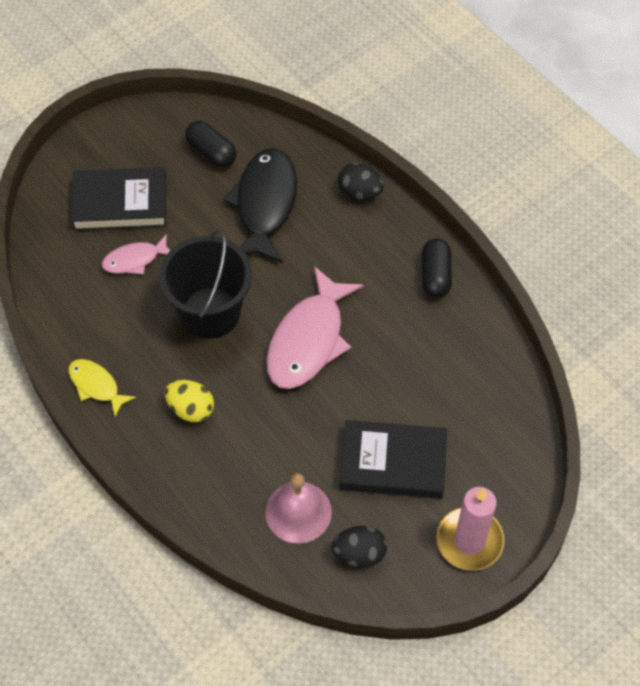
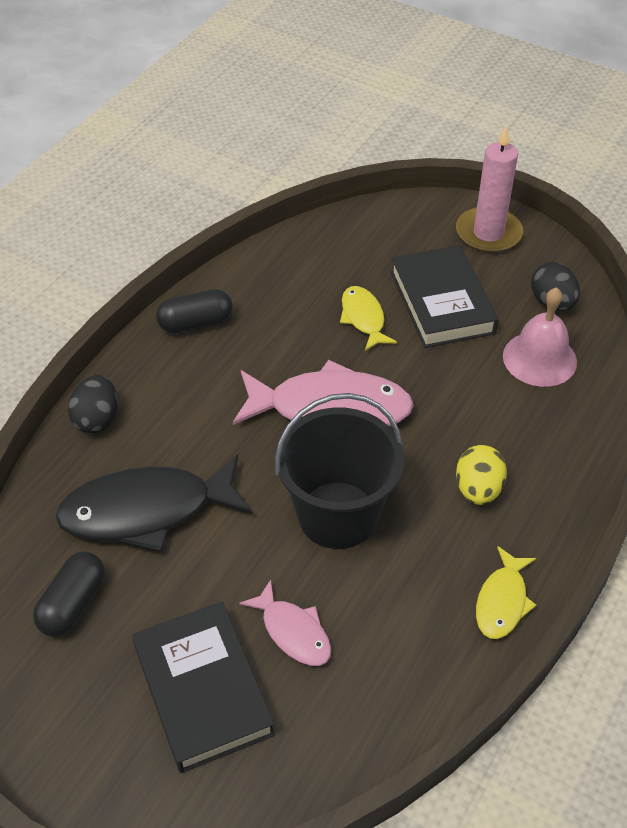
camera: 110 degrees left, 10 degrees down
none -> yellow fish [340,286,397,351]

